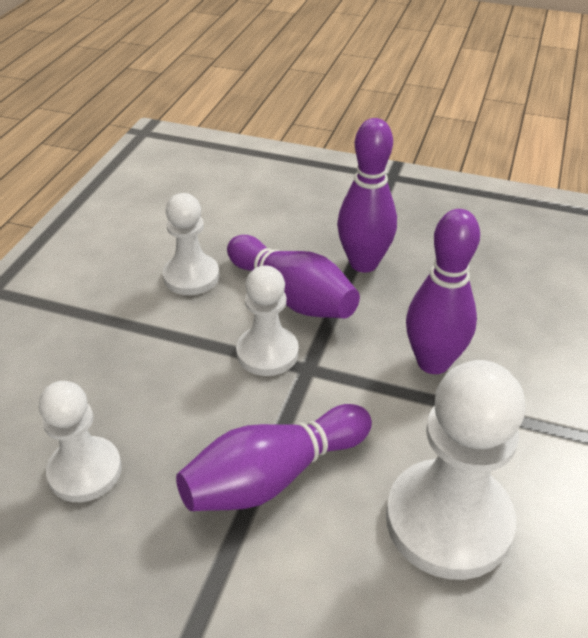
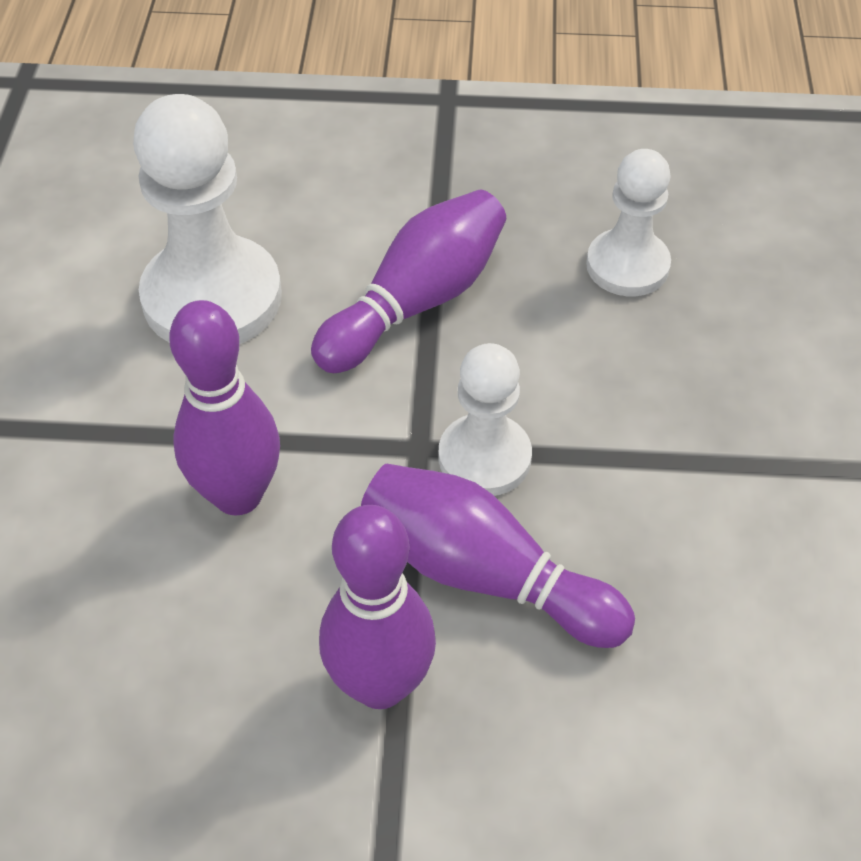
camera: 165 degrees right, 10 degrees up
white pawn [163,193,219,295] -> none

